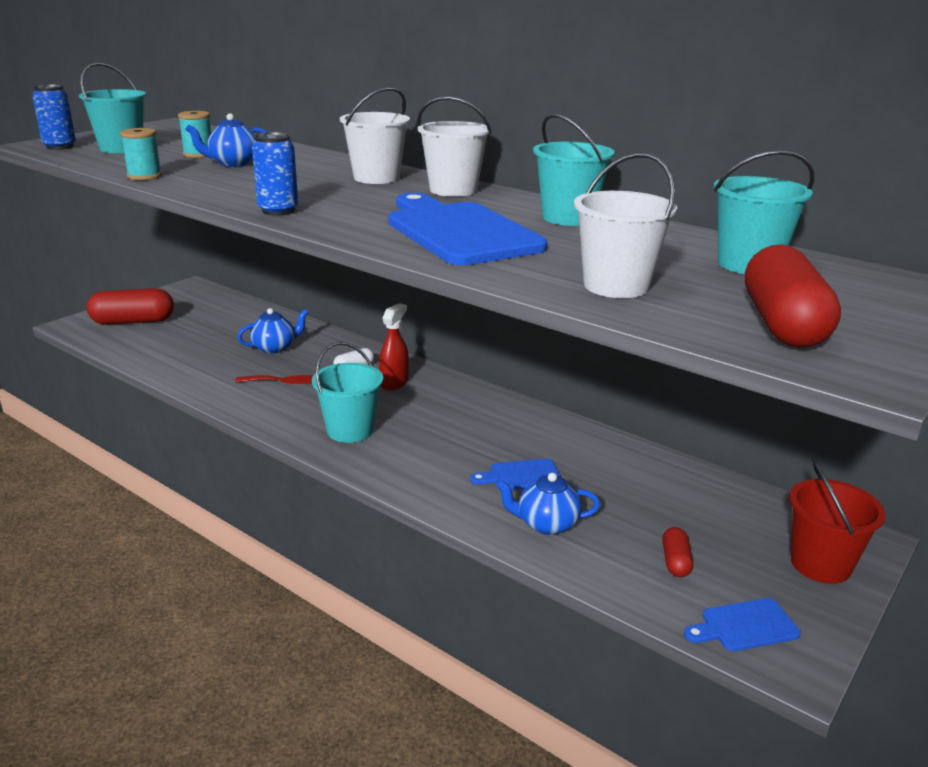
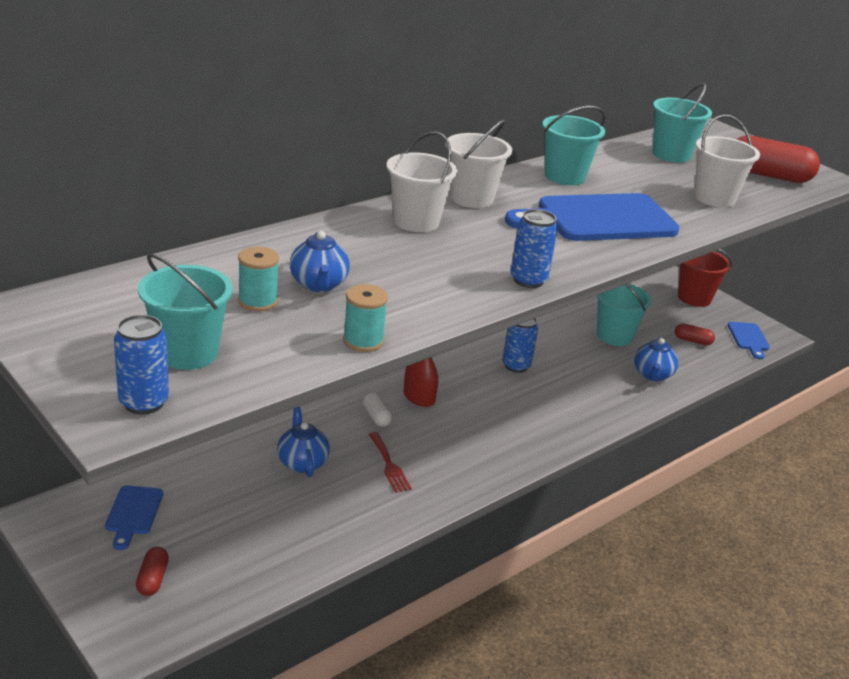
camera: 80 degrees left, 5 degrees up
red capsule [87,288,174,325] -> red capsule [136,547,169,596], size x0.49
red fork [235,375,313,384] -> red fork turned 150 degrees clockwise [368,432,412,493]
turquoise bucket [312,342,383,443] -> turquoise bucket moved to [596,284,652,346]
blue cutting board [470,459,561,490] -> blue cutting board moved to [105,485,163,550]
none -> blue can [502,318,538,373]

